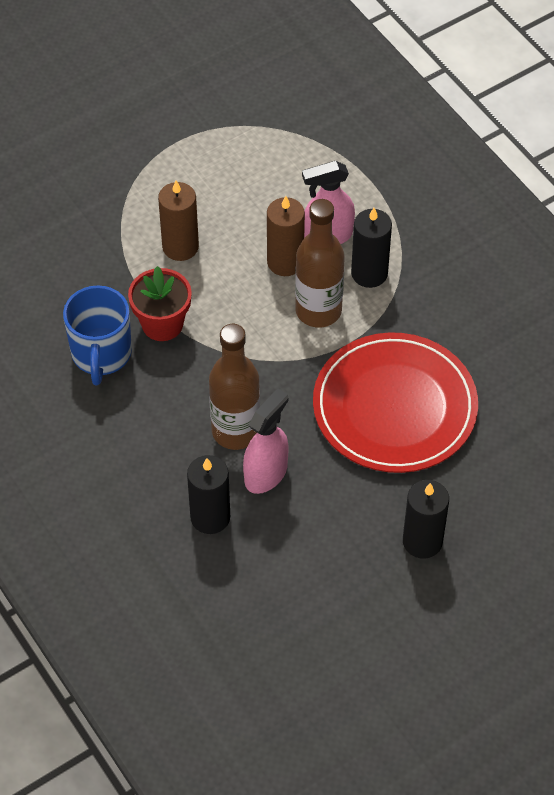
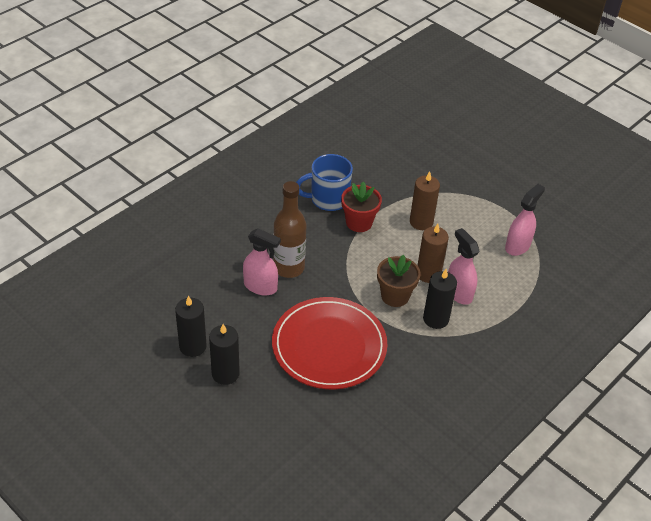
camera: 75 degrees right, 10 degrees down
black candle [187,455,230,534] -> black candle moved to [175,296,207,357]
brown bottle [295,199,345,327] -> brown flower pot [377,255,420,307]
none -> pink spray bottle [505,184,545,256]

